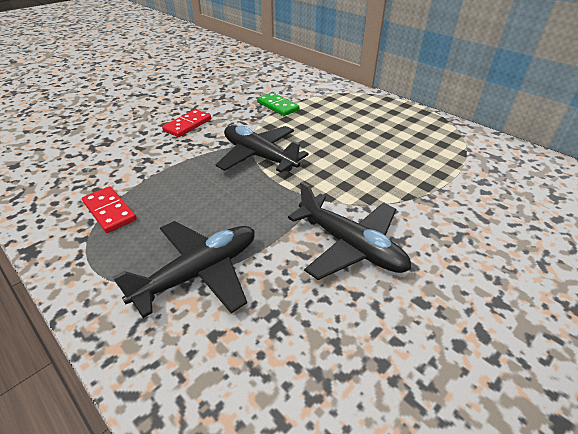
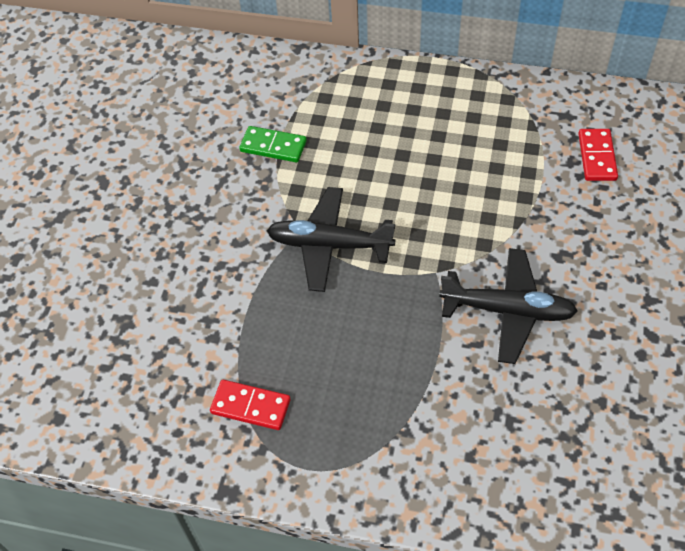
camera: 30 degrees left, 15 degrees up
black plane [112,221,255,318] -> none
red domino [162,109,211,137] -> red domino moved to [578,129,618,181]

